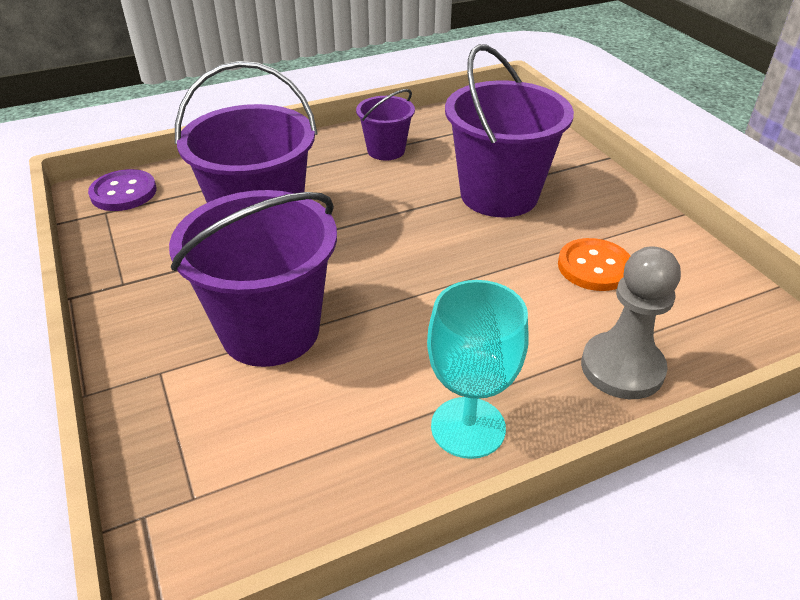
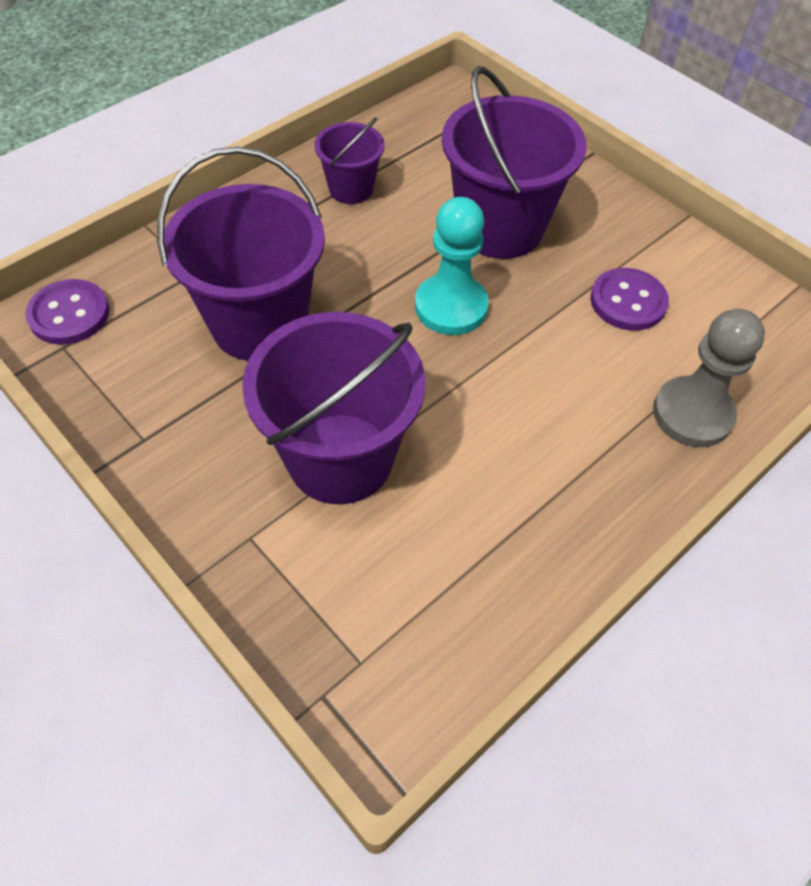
camera: 20 degrees left, 15 degrees up
turquoise goblet [427,280,529,459] -> none
orange button [558,238,630,291] -> purple button [591,268,669,331]
none -> turquoise pawn [415,197,489,335]

